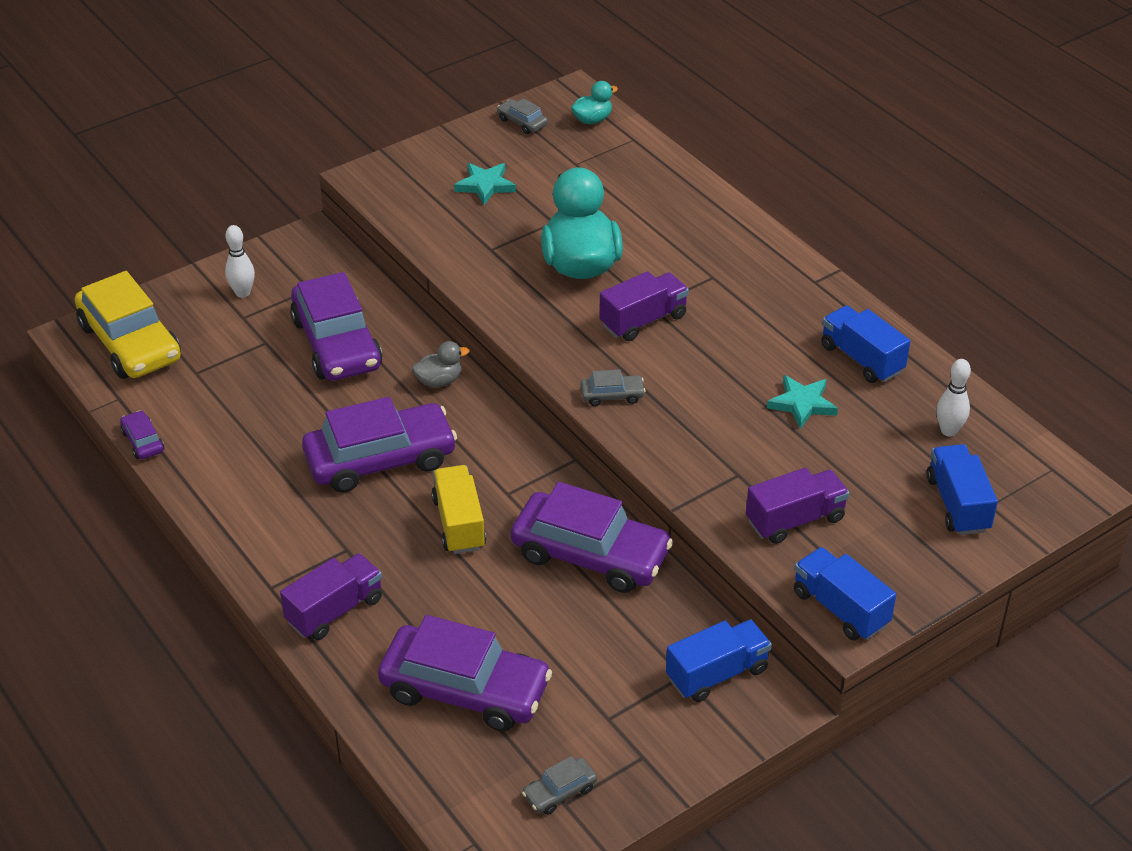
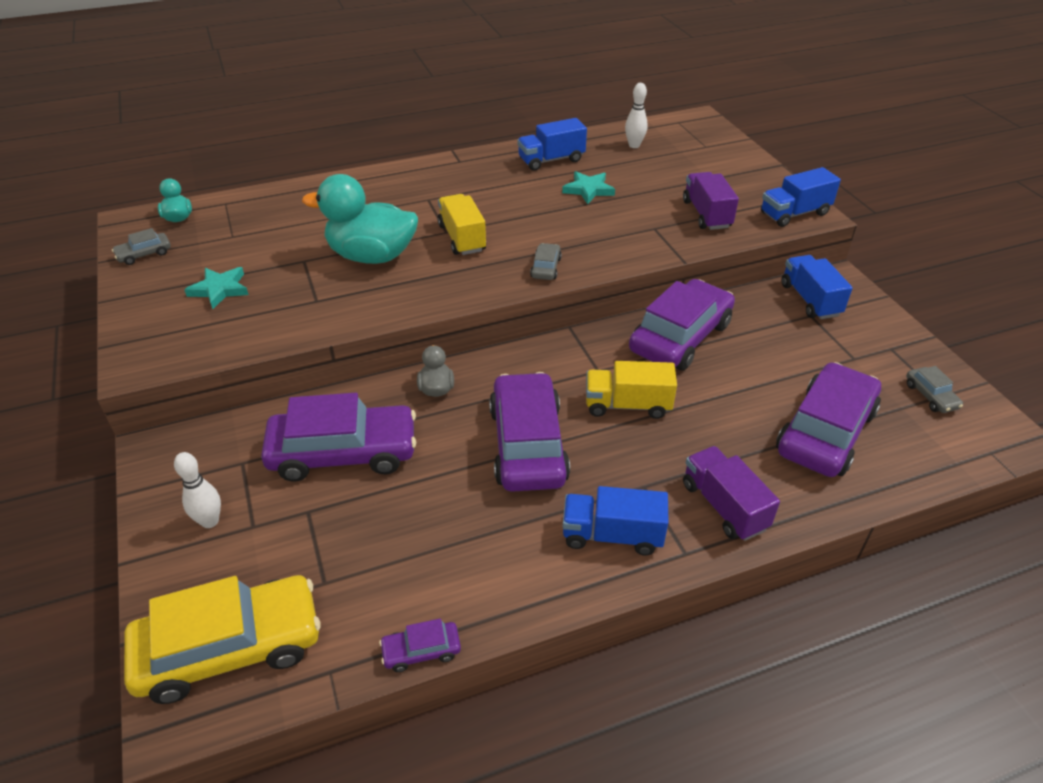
camera: 75 degrees left, 0 degrees up
purple truck [599,271,689,341] -> yellow truck [438,194,486,255]
blue truck [927,444,998,535] -> blue truck moved to [563,486,669,555]

